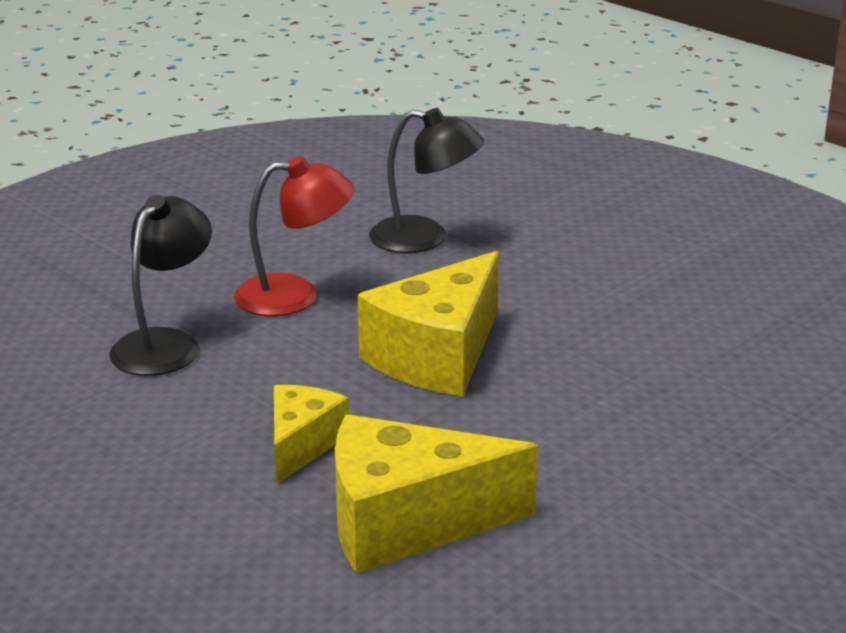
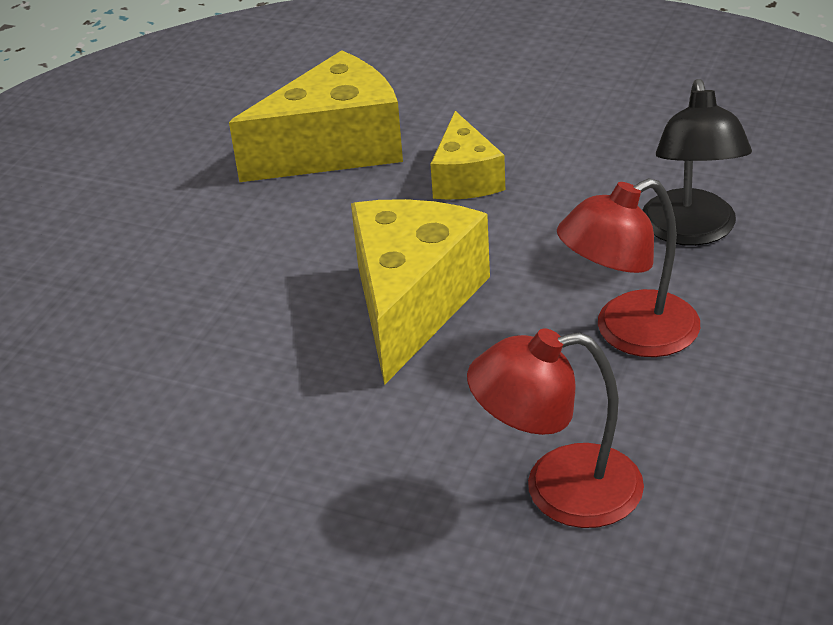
camera: 160 degrees right, 10 degrees up
black lamp [369,108,484,253] -> red lamp [467,329,644,528]

